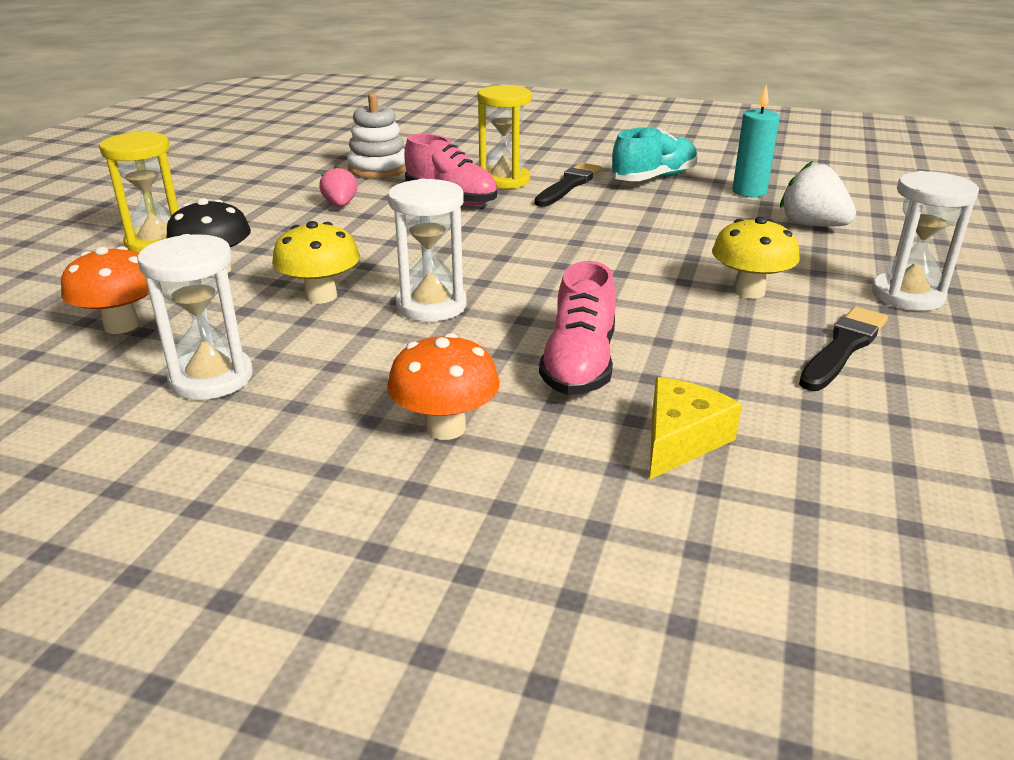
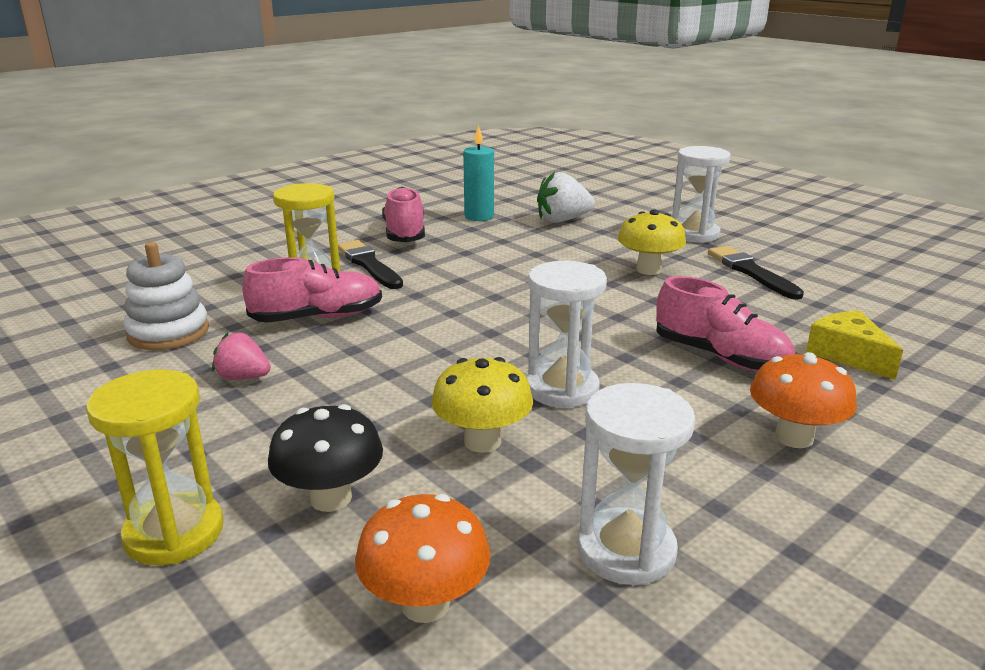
camera: 60 degrees left, 5 degrees down
turquoise shoe [610,127,698,181] -> pink shoe [382,187,425,242]

